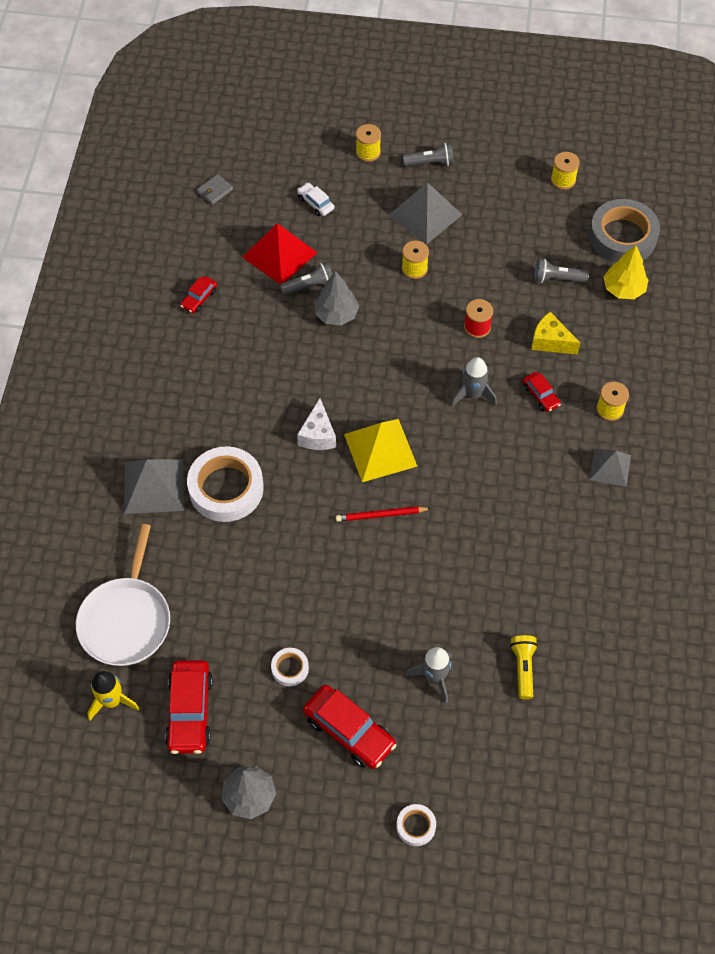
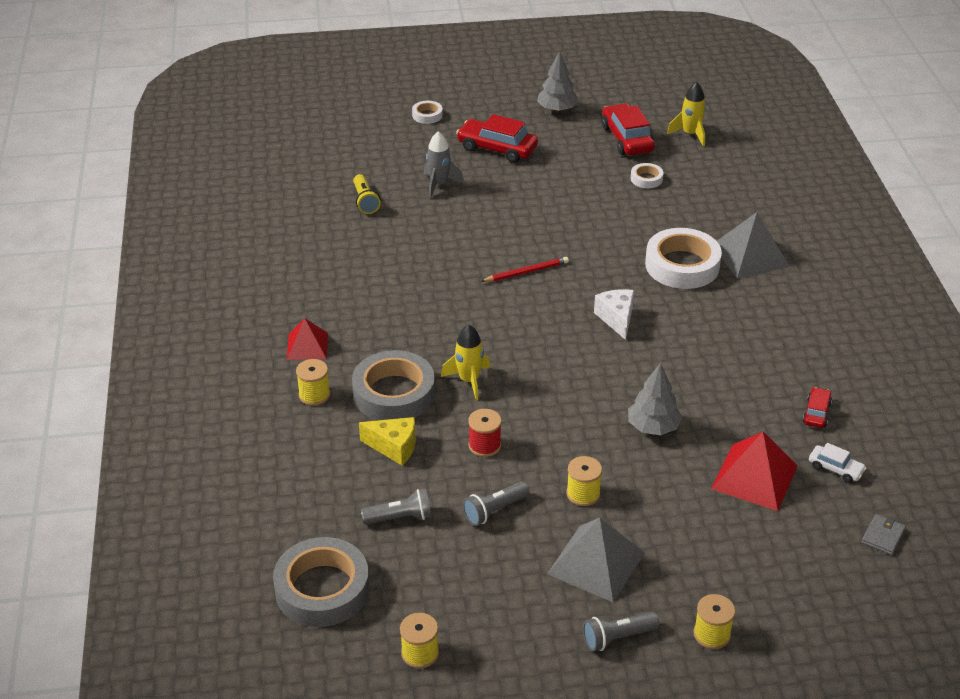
camera: 165 degrees right, 20 degrees down
white pan [76,524,170,666] -> none
white tape [271,648,309,686] -> white tape moved to [631,163,664,188]
grey flashlight [280,262,333,296] -> grey flashlight moved to [463,482,530,526]
white car [297,183,334,216] -> white car moved to [809,443,866,483]
yellow pyramid [344,419,417,482] -> none
grey rocket [451,357,497,406] -> yellow rocket [441,324,490,400]
red car [523,372,561,412] -> grey tape [352,350,435,420]
grey pyramid [590,448,631,487] -> red pyramid [287,318,328,360]
yellow tree [604,245,648,299] -> none

